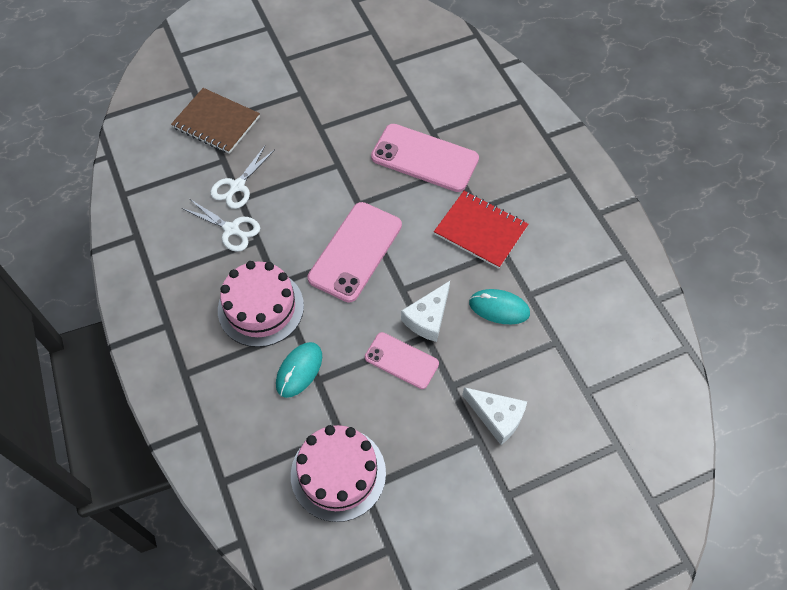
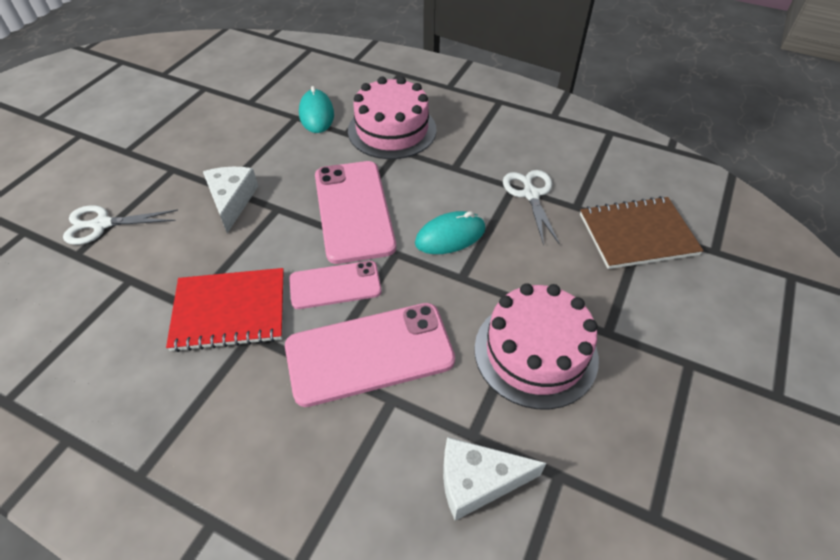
camera: 140 degrees right, 10 degrees down
white scissors [182,199,260,252] -> white scissors moved to [63,205,178,245]
pink cake [291,425,386,522] -> pink cake moved to [474,283,599,409]
pink phone [365,332,439,389] -> pink phone moved to [289,261,382,309]
white cheese [462,387,527,445] -> white cheese moved to [443,437,546,521]
turquoise mouse [469,289,530,324] -> turquoise mouse moved to [415,211,485,254]

